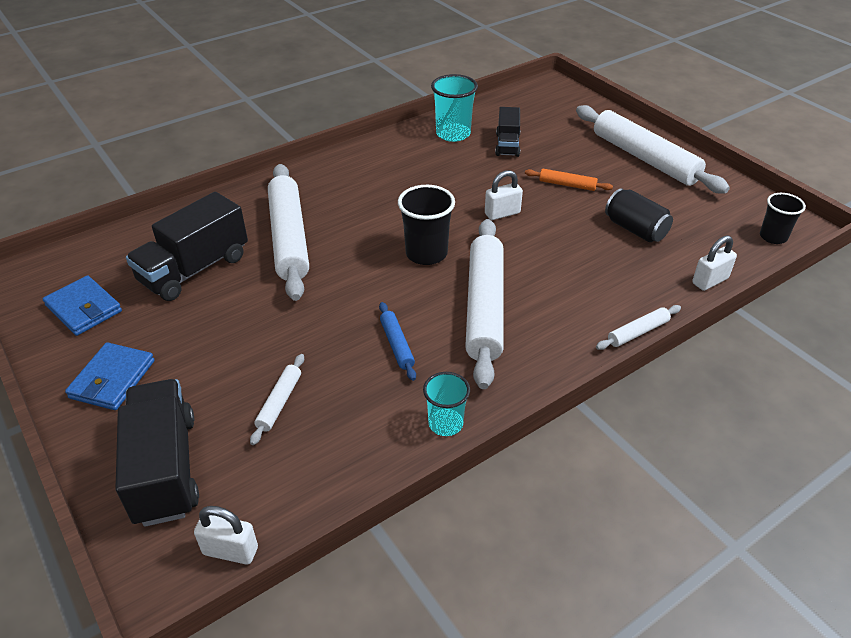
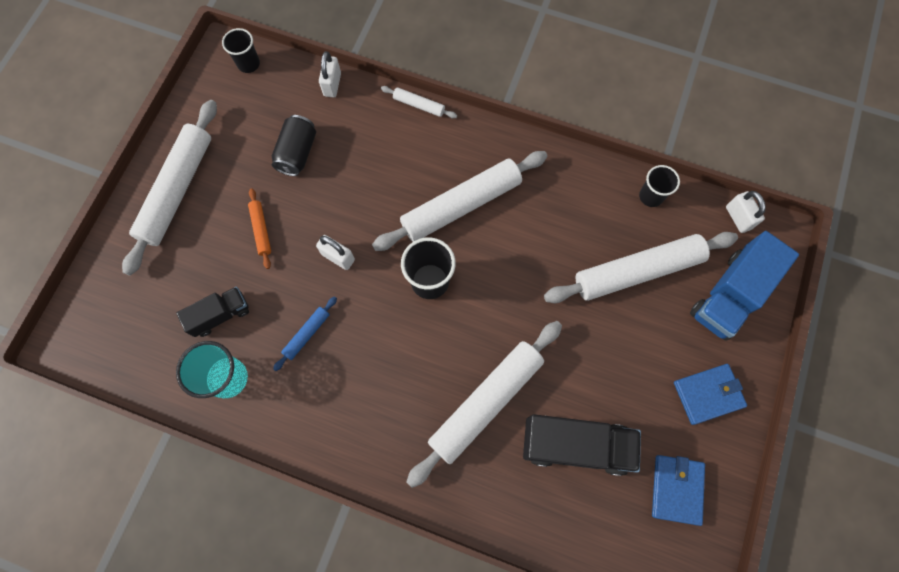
camera: 125 degrees left, 30 degrees up
black truck [115,379,199,527] -> blue truck [690,231,799,340]
white rolling pin [250,354,304,445] -> white rolling pin [544,232,738,303], size x2.26
blue rolling pin [379,302,416,381] -> blue rolling pin moved to [273,296,337,371]
turquoise cup [423,372,470,436] -> none
white padlock [692,235,737,291] -> white padlock turned 75 degrees clockwise [319,51,341,97]
none -> black cup [639,165,680,207]

